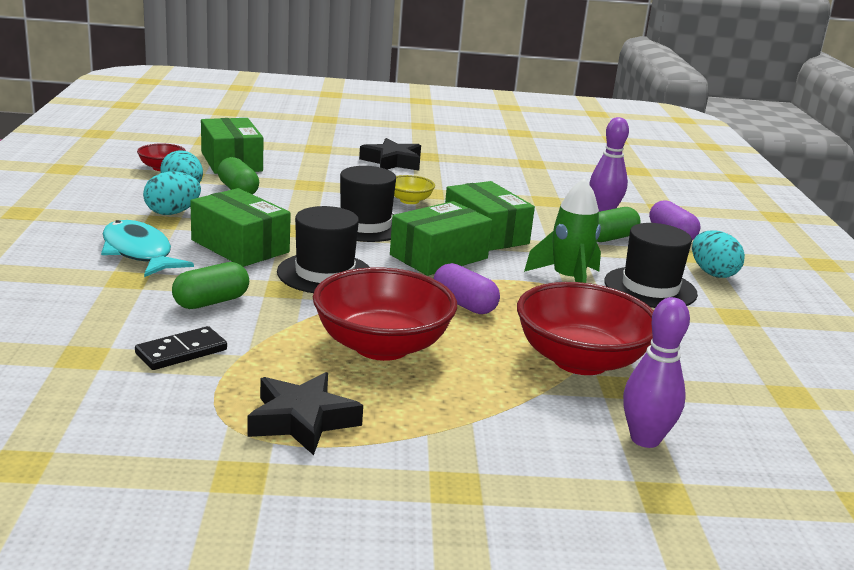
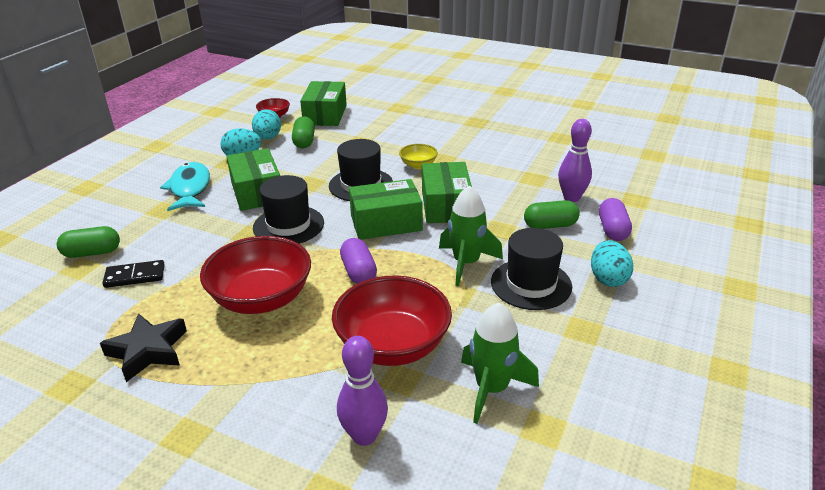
camera: 30 degrees right, 10 degrees up
green capsule [172,262,249,309] -> green capsule moved to [57,226,120,258]
black star [359,138,421,171] -> none
none -> green rocket [461,303,539,424]

